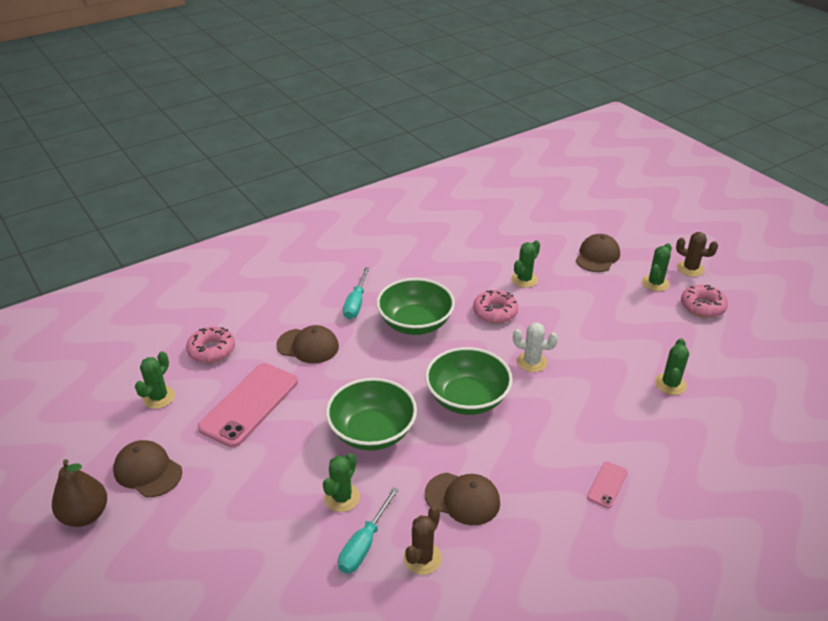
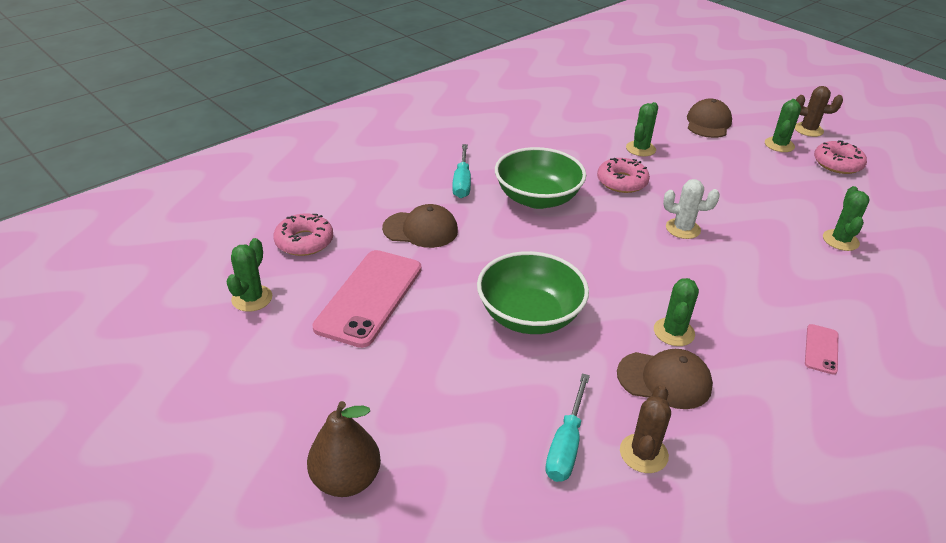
camera: 10 degrees left, 0 degrees up
brown pear [52,459,107,527] -> brown pear moved to [307,401,381,497]
brown cap [113,440,182,497] -> none
green cactus [323,453,360,512] -> green cactus moved to [654,278,699,346]
green bowl [425,347,513,415] -> none

